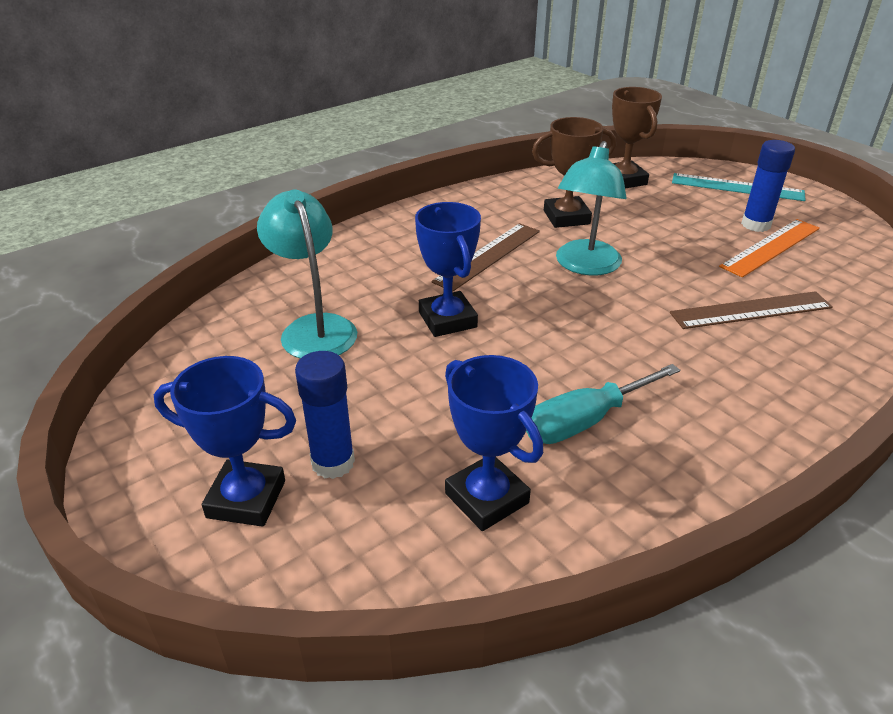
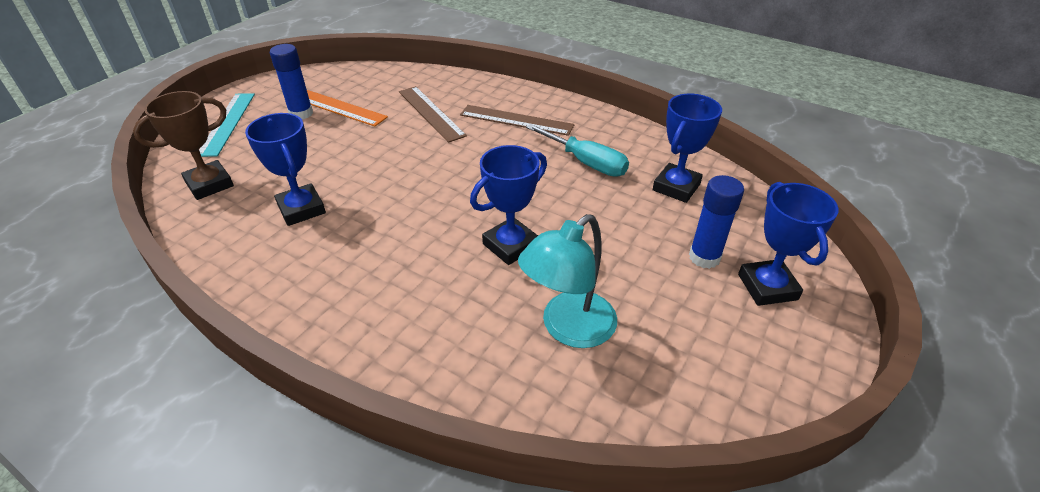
camera: 110 degrees left, 5 degrees up
brown ruler [431,223,540,292] -> brown ruler moved to [460,105,574,136]
brown trophy [532,117,616,228] -> blue trophy [245,113,326,226]
turquoise lamp [556,141,626,276] -> none

